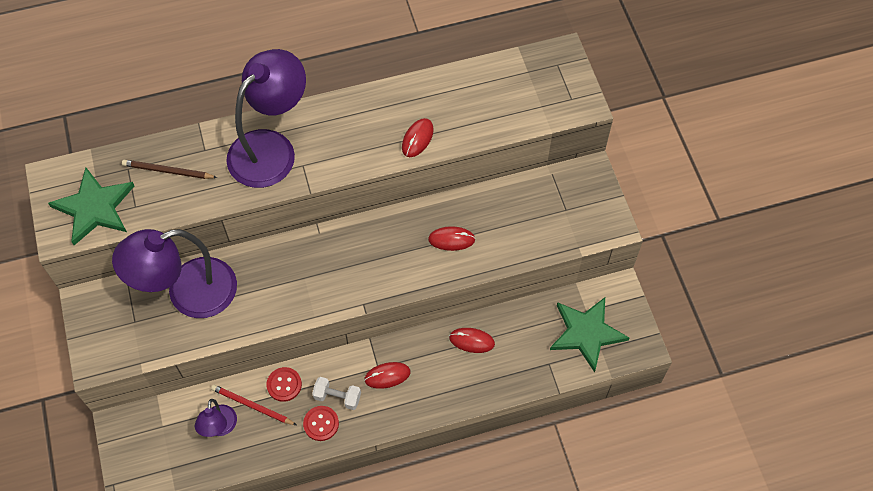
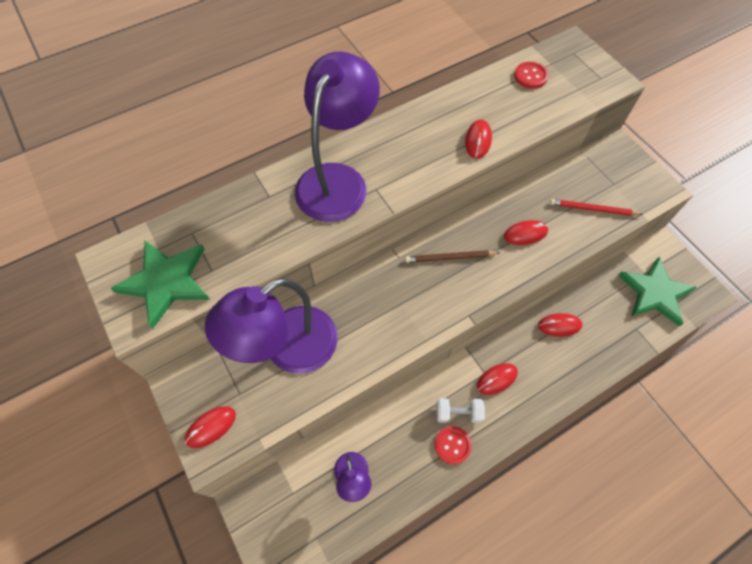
camera: 15 degrees left, 0 degrees up
brown pencil [122,160,218,179] -> brown pencil moved to [405,250,500,263]
red pencil [211,385,296,425] -> red pencil moved to [550,199,643,216]
red button [267,367,302,402] -> red button moved to [514,62,549,89]
none -> red mouse [185,406,236,448]

